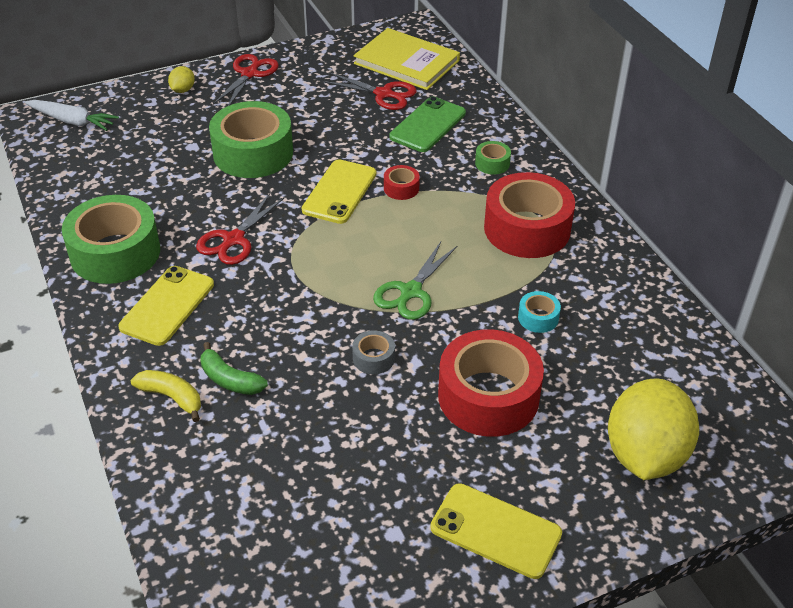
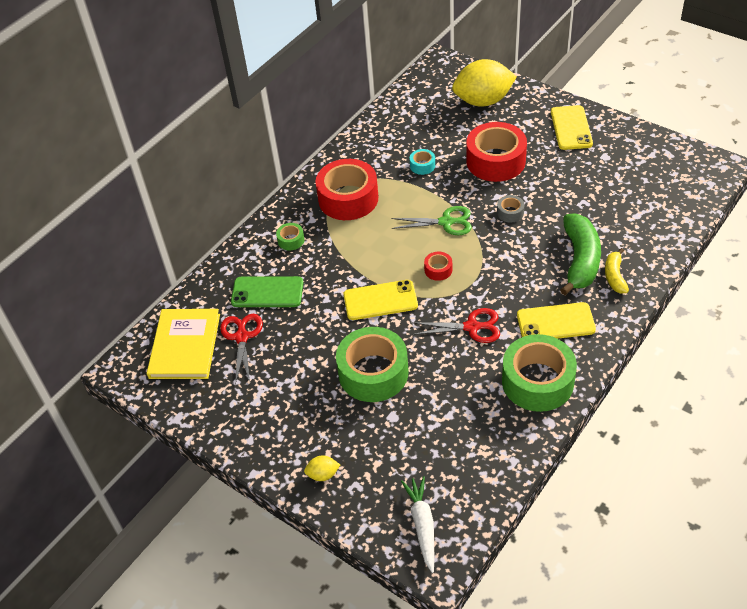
camera: 115 degrees left, 5 degrees up
green banana [200,342,268,395] -> green banana [560,213,601,295], size x1.84
red scissors [213,54,279,106] -> none
red tape [384,165,420,200] -> red tape moved to [424,252,452,281]

